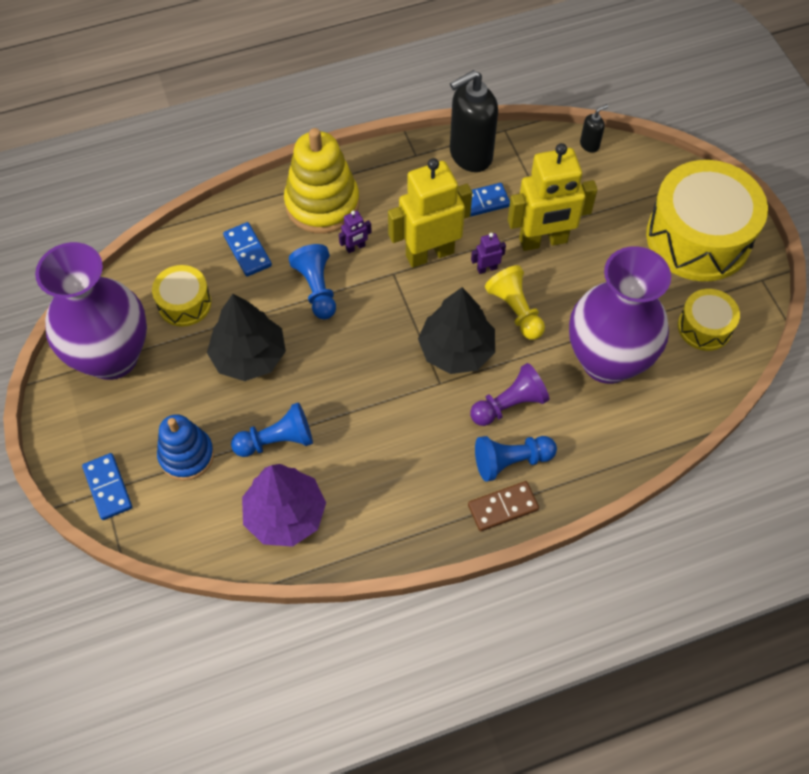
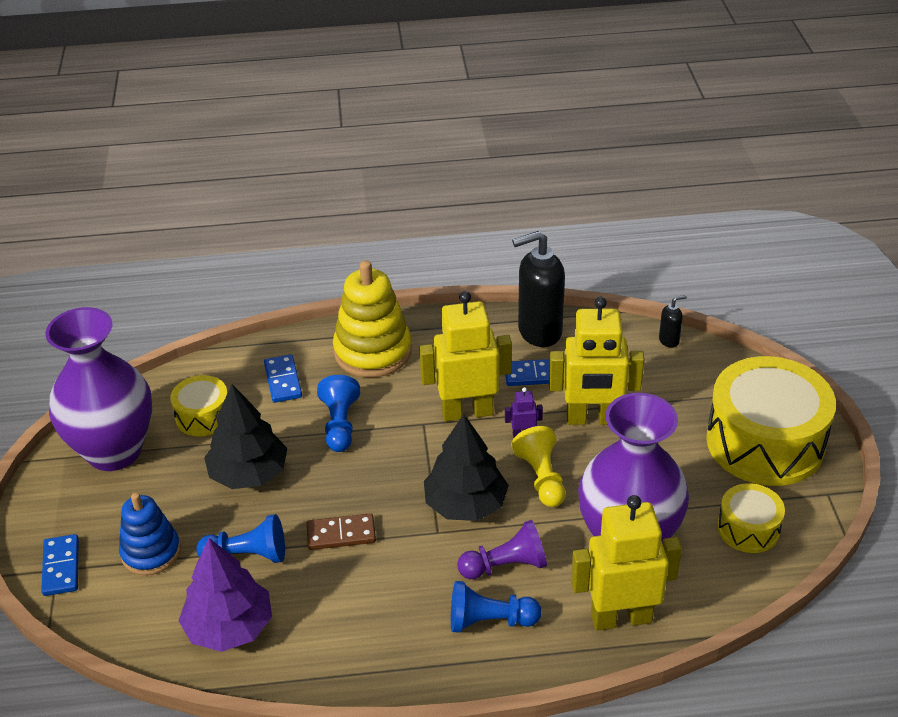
camera: 15 degrees right, 20 degrees down
purple robot [339,211,372,253] -> none
brown domino [468,481,539,532] -> brown domino moved to [306,513,376,550]
none -> yellow robot [571,495,682,631]

